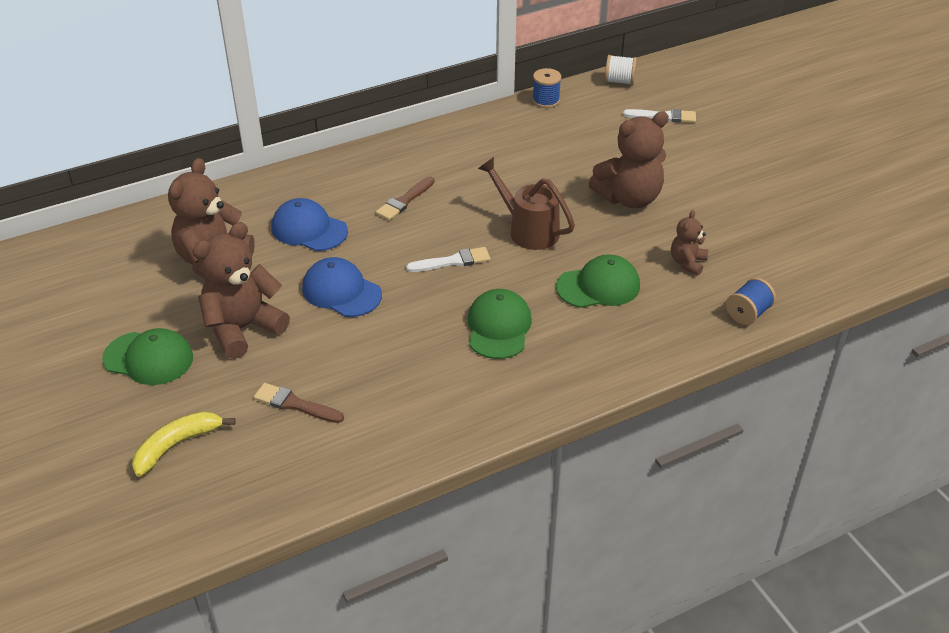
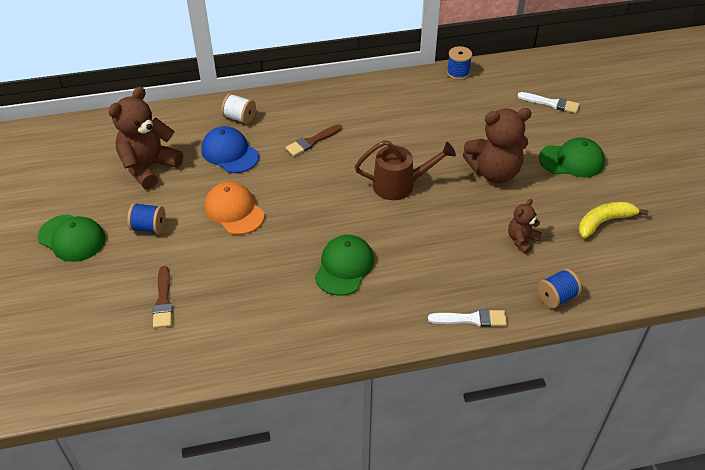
camera: 15 degrees right, 5 degrees up
yellow banana [132,411,236,477] -> yellow banana moved to [579,202,648,238]
brown teddy bear [192,222,290,359] -> blue spool [127,203,166,234]
brown brush [254,383,344,423] -> brown brush turned 135 degrees counterclockwise [153,266,172,328]
blue cap [302,257,382,317] -> orange cap [204,182,265,235]
white brush [406,247,490,272] -> white brush moved to [428,309,507,327]
brown watering can [478,157,575,250] -> brown watering can turned 120 degrees clockwise [355,140,456,200]
green cap [556,254,640,308] -> green cap moved to [539,137,605,177]
white spool [605,55,637,85] -> white spool moved to [221,93,256,124]

